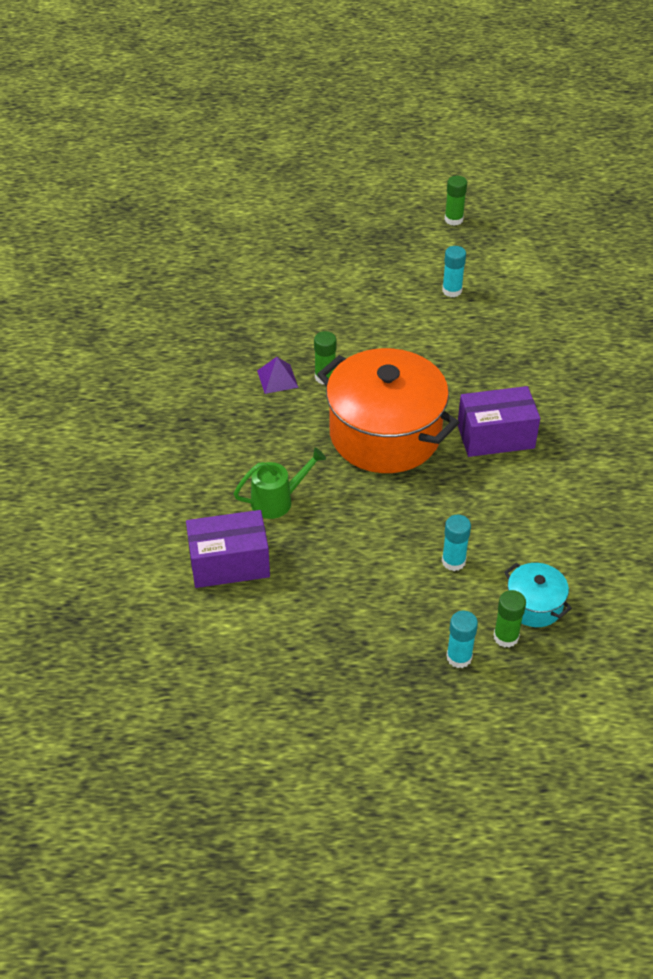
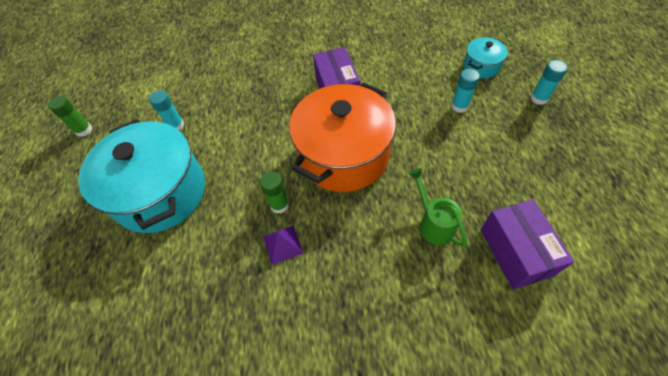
camera: 90 degrees left, 10 degrees up
green glue stick [494,590,526,648] -> none
none -> turquoise pot [78,119,205,233]

